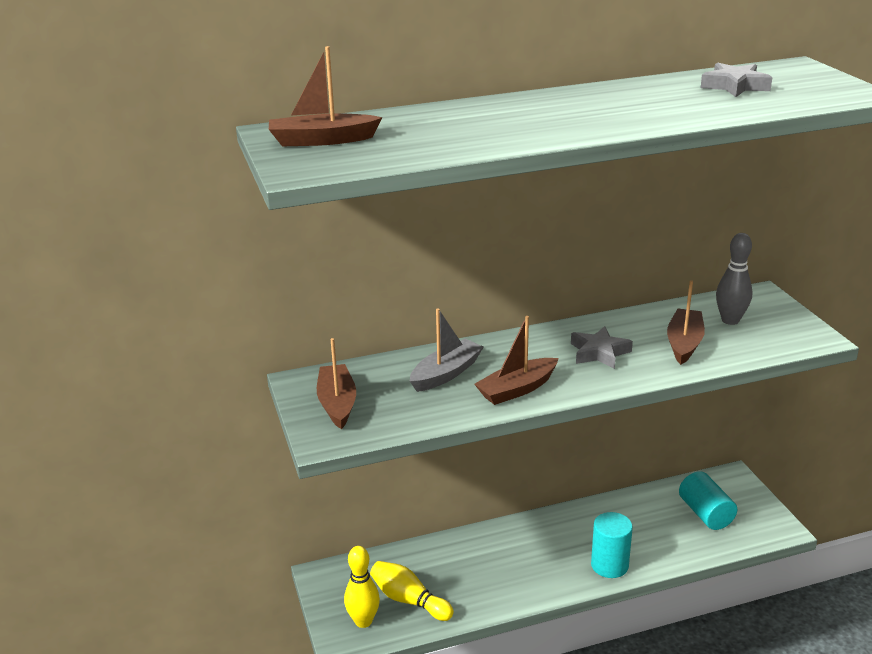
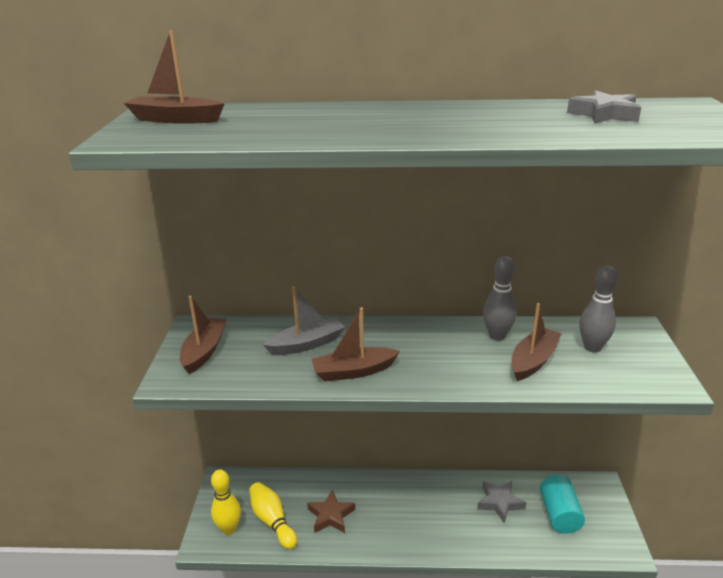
camera: 20 degrees right, 0 degrees up
grey star [571,326,633,369] -> grey star moved to [477,481,526,523]
turquoise cylinder [591,512,633,578] -> none
none -> brown star [307,490,355,533]
none -> grey bowling pin [483,256,517,341]

